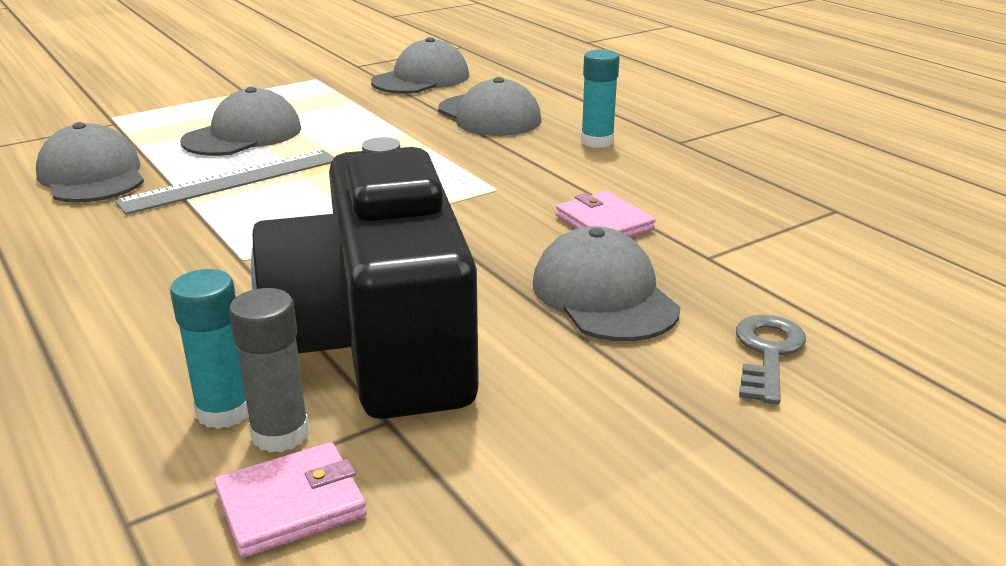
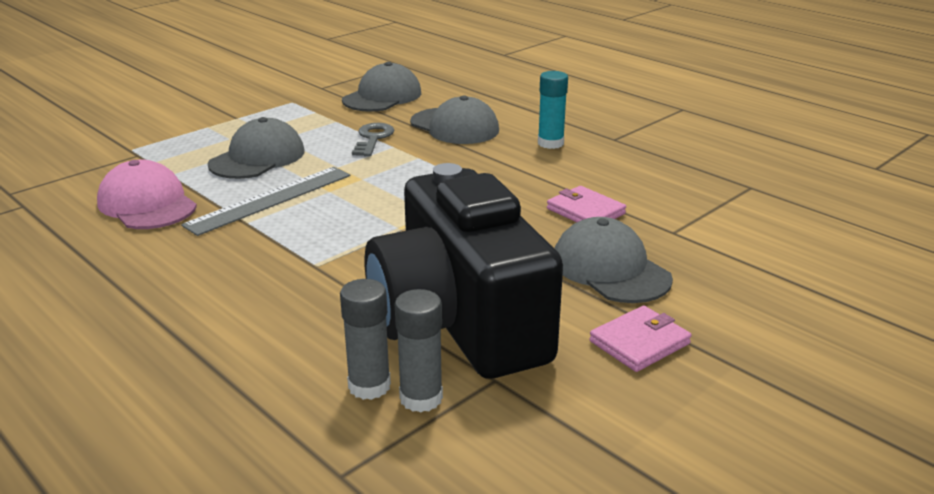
camera: 10 degrees left, 0 degrees up
grey cap [36,122,144,203] -> pink cap [97,160,197,229]
turquoise glue stick [170,269,248,429] -> grey glue stick [340,279,391,400]
pink wallet [215,442,367,558] -> pink wallet moved to [589,306,692,372]
grey key [736,315,806,405] -> grey key moved to [352,123,394,156]

